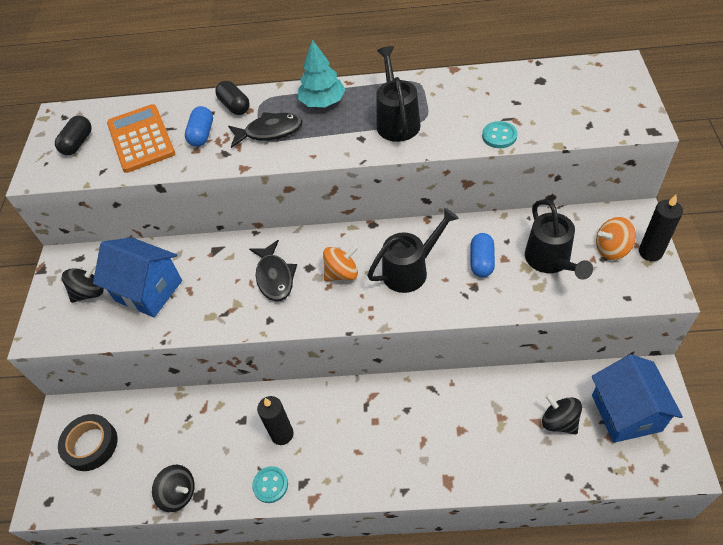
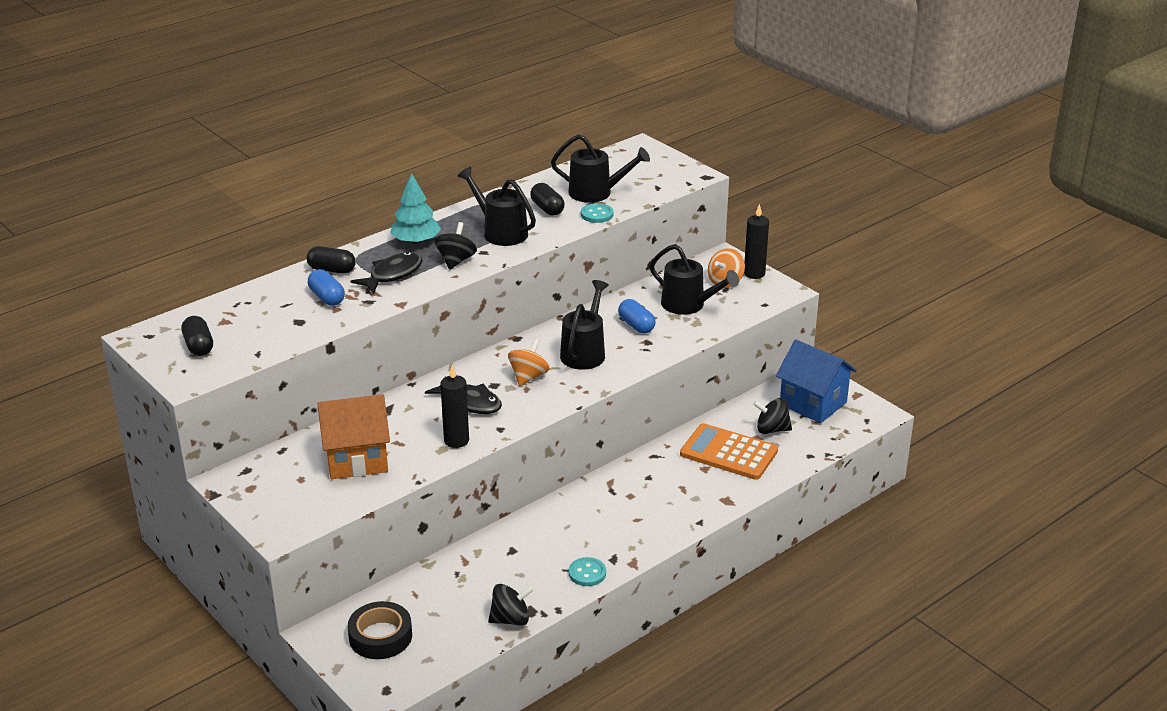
camera: 45 degrees left, 20 degrees down
black spinning top [62,263,103,303] -> black spinning top moved to [434,222,477,270]
blue house [93,237,182,317] -> orange house [317,394,390,479]
orange calculator [107,104,175,173] -> orange calculator moved to [680,423,778,480]
black candle [257,396,294,445] -> black candle moved to [440,364,469,448]
none -> black capsule [530,183,564,216]
none -> black watering can [551,134,650,203]

